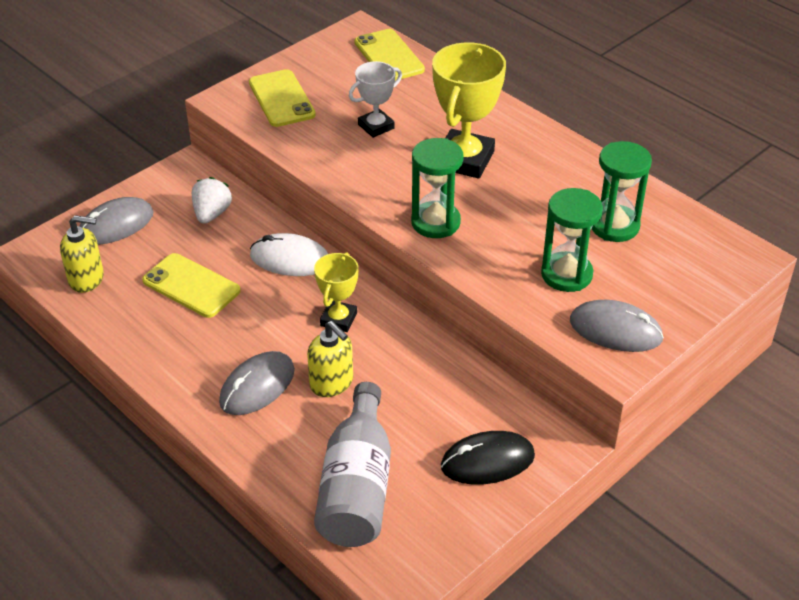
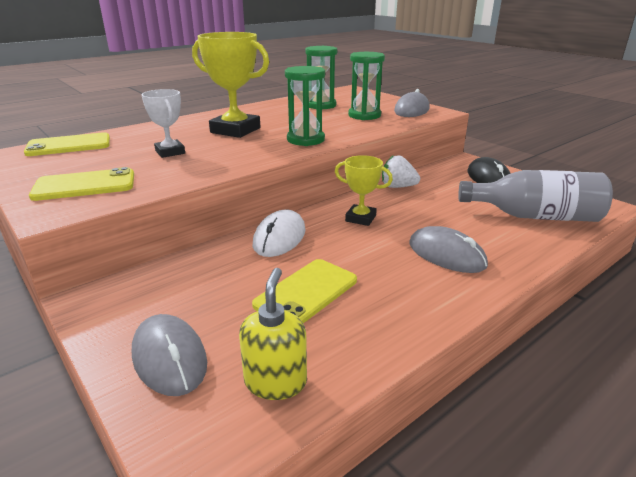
camera: 85 degrees left, 15 degrees down
white strawberry [192,177,232,224] -> white strawberry moved to [382,155,420,188]
yellow soap dispenser [307,321,353,397] -> none

